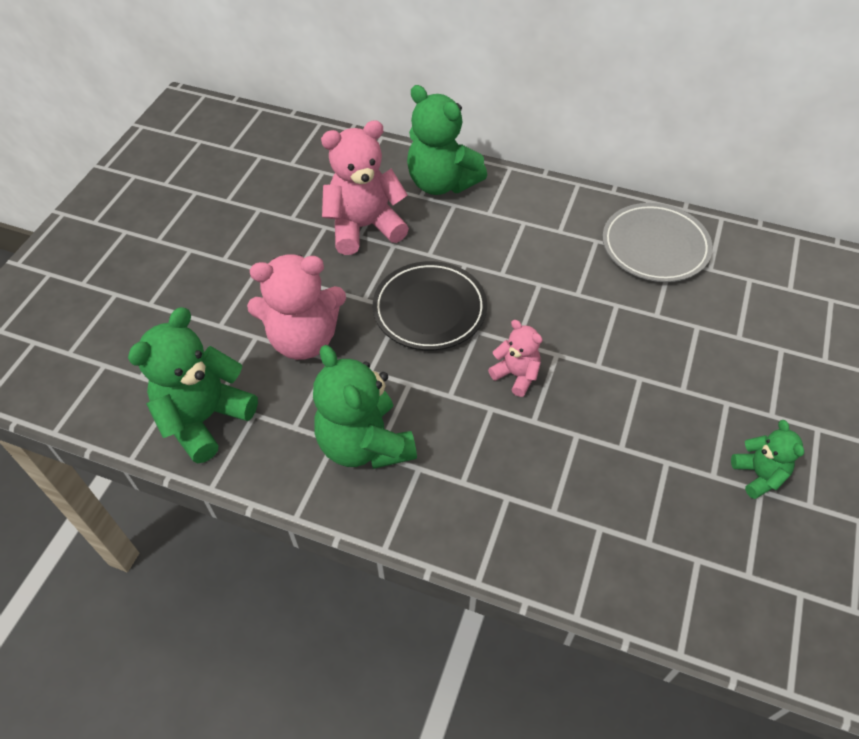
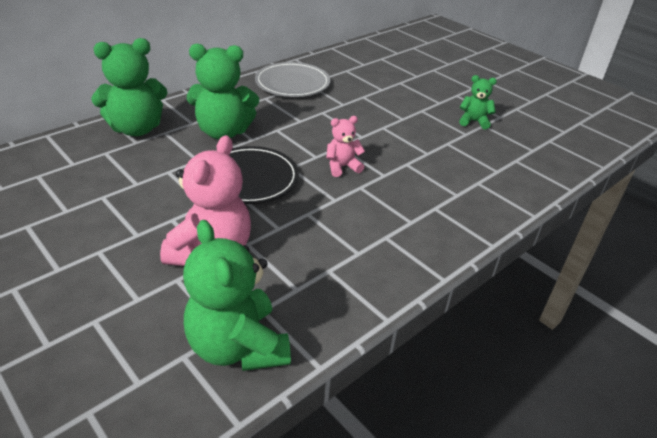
camera: 65 degrees left, 15 degrees down
green teddy bear [313,345,417,469] -> green teddy bear moved to [187,44,259,139]
pink teddy bear [321,120,409,255] -> none

